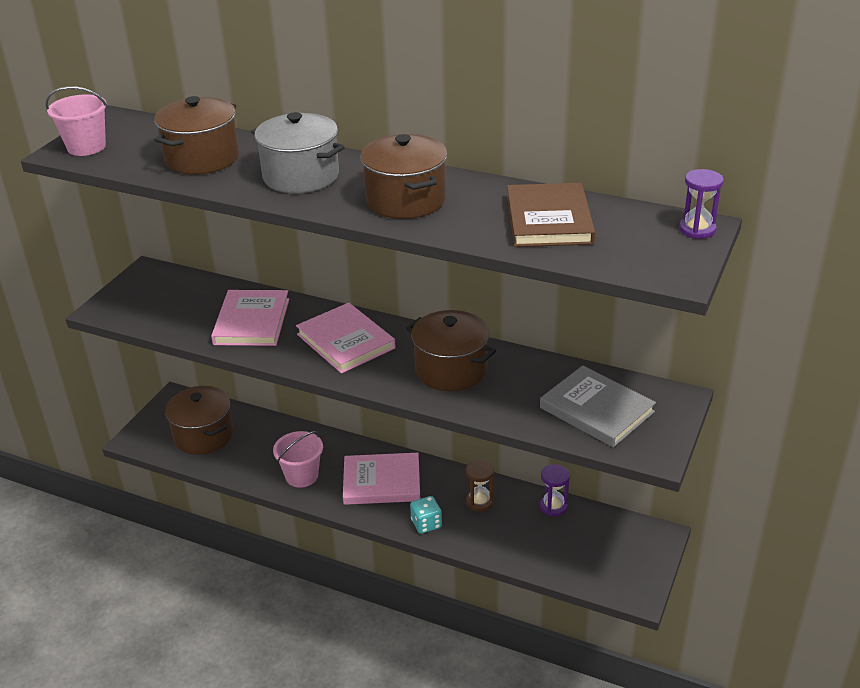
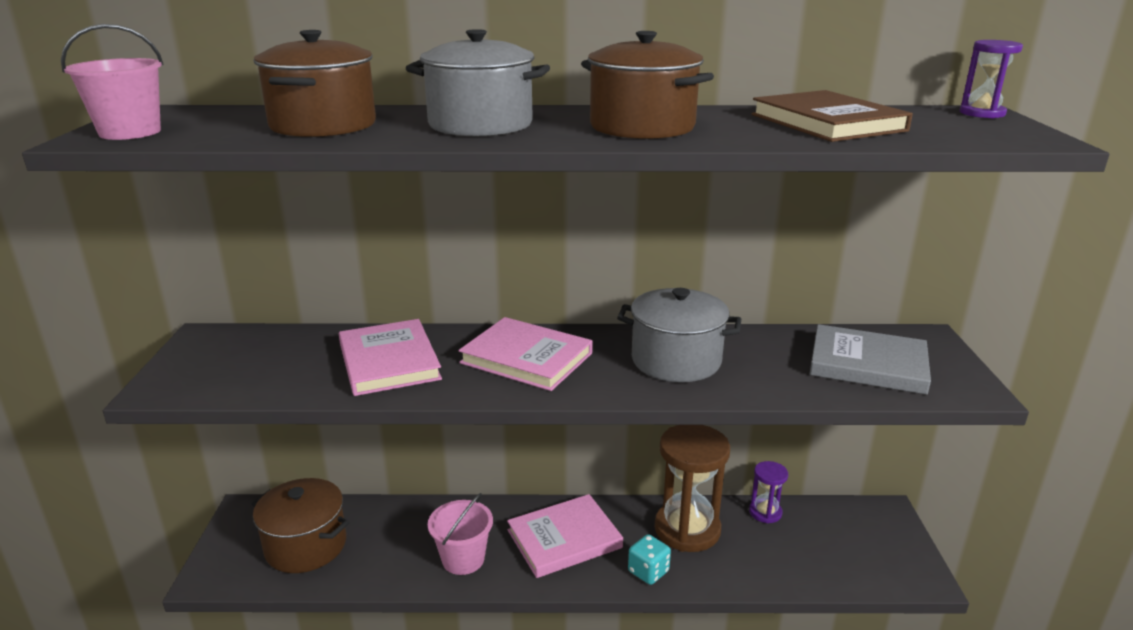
camera: 25 degrees left, 10 degrees down
brown pot [406,310,496,391] -> grey pot [617,288,741,382]
brown hourglass [466,460,494,512] -> brown hourglass [655,425,730,552], size x1.98

